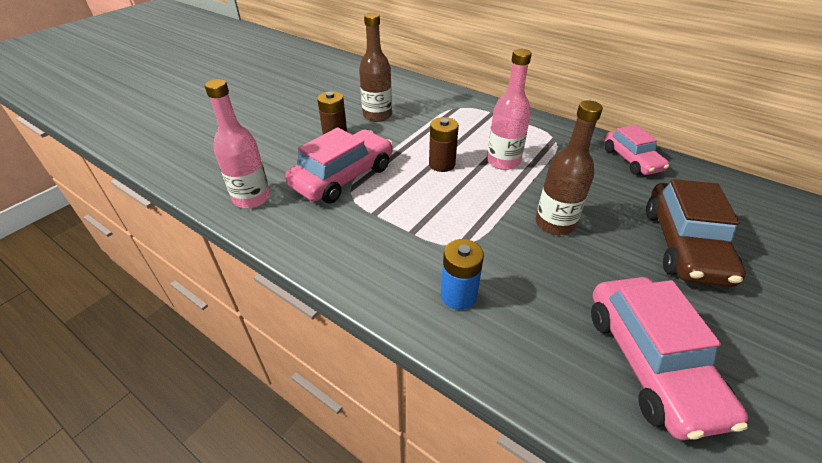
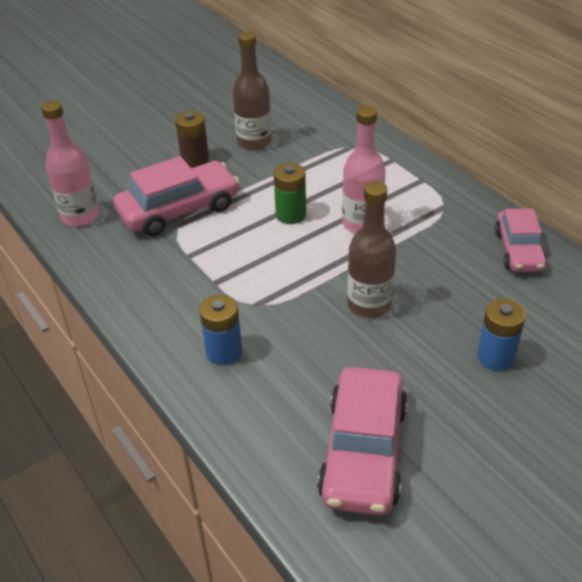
camera: 20 degrees right, 0 degrees up
brown battery [429,117,459,172] -> green battery [274,163,306,224]
brown car [646,179,746,287] -> blue battery [477,299,526,371]

